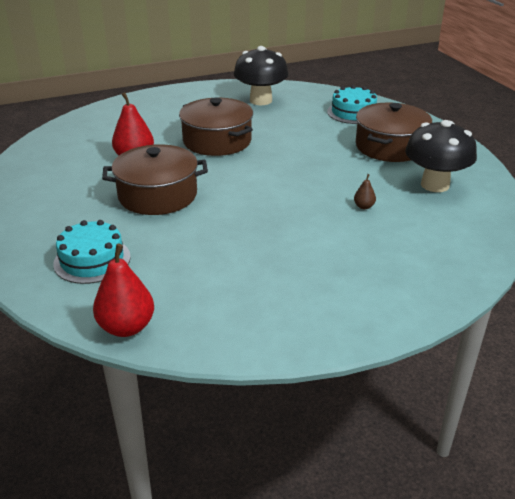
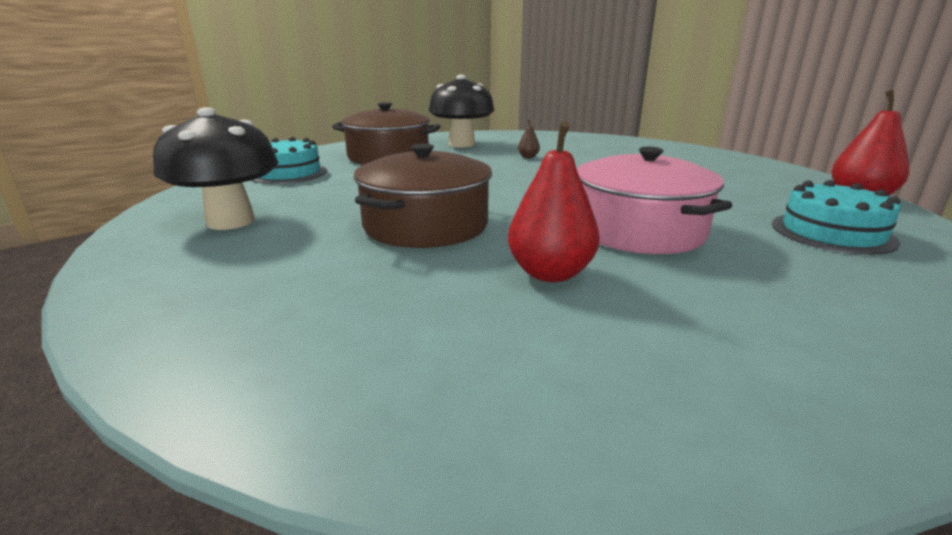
camera: 110 degrees left, 10 degrees down
brown pot [102,144,208,215] -> pink pot [577,146,732,254]

